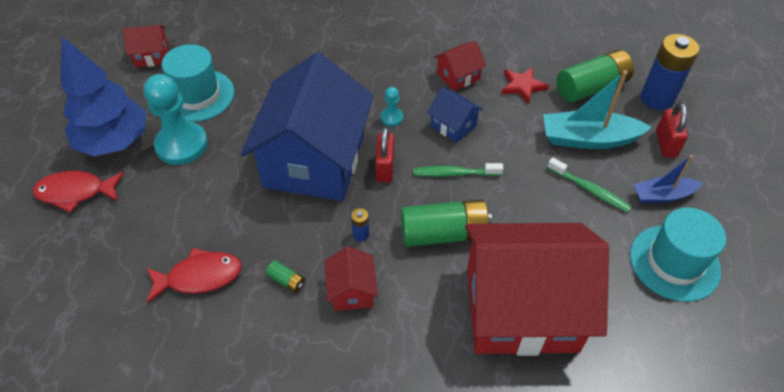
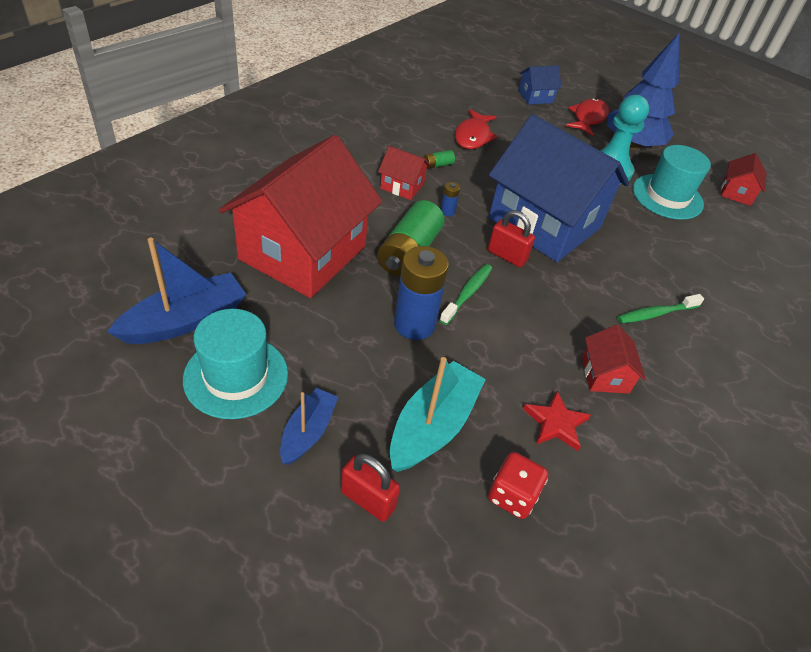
camera: 115 degrees right, 5 degrees down
turquoise pawn [381,87,403,126] -> none
blue house [427,88,483,143] -> blue house moved to [518,66,561,105]
green toothbrush [547,157,632,212] -> green toothbrush moved to [618,294,704,323]
green battery [556,50,634,102] -> red dice [488,452,548,519]
blue battery [641,34,699,110] -> blue battery moved to [394,246,449,340]
none -> blue boat [107,238,247,344]

